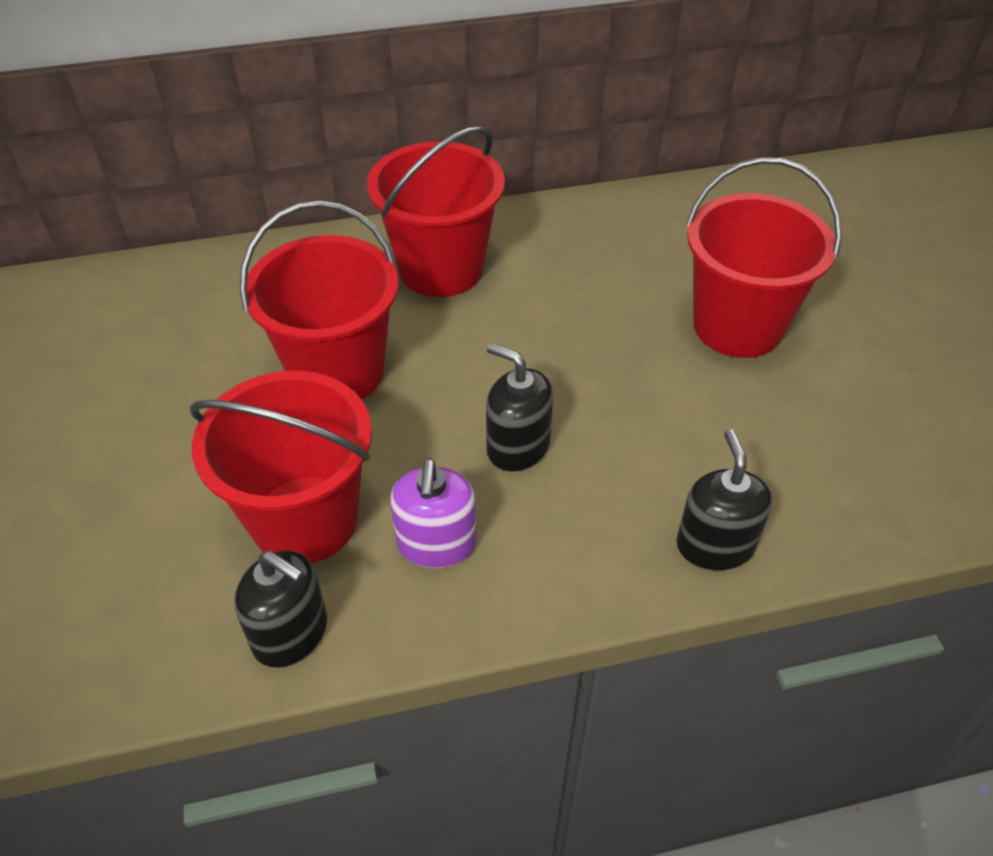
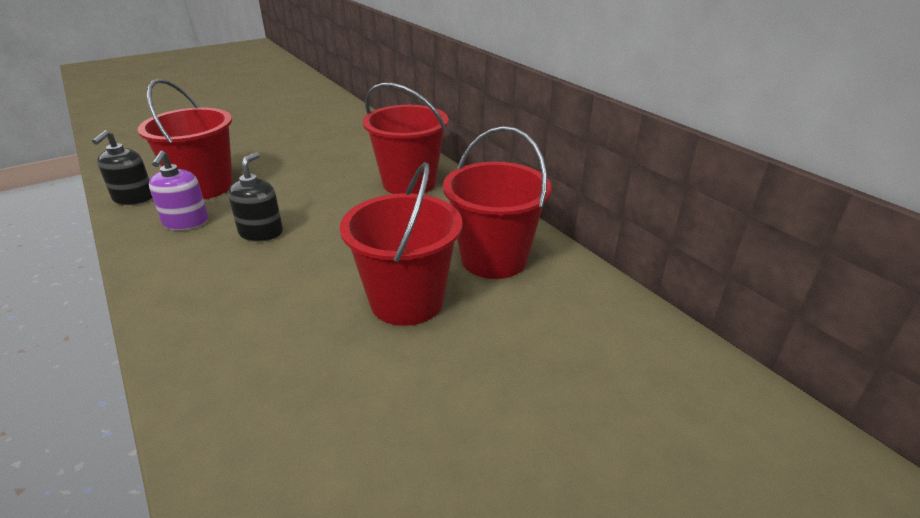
camera: 70 degrees right, 15 degrees down
red bucket [240,200,399,400] -> red bucket moved to [443,126,552,279]
purple soap dispenser [390,459,476,568] -> purple soap dispenser turned 75 degrees counterclockwise [149,151,209,230]
black soap dispenser [676,429,772,571] -> none

